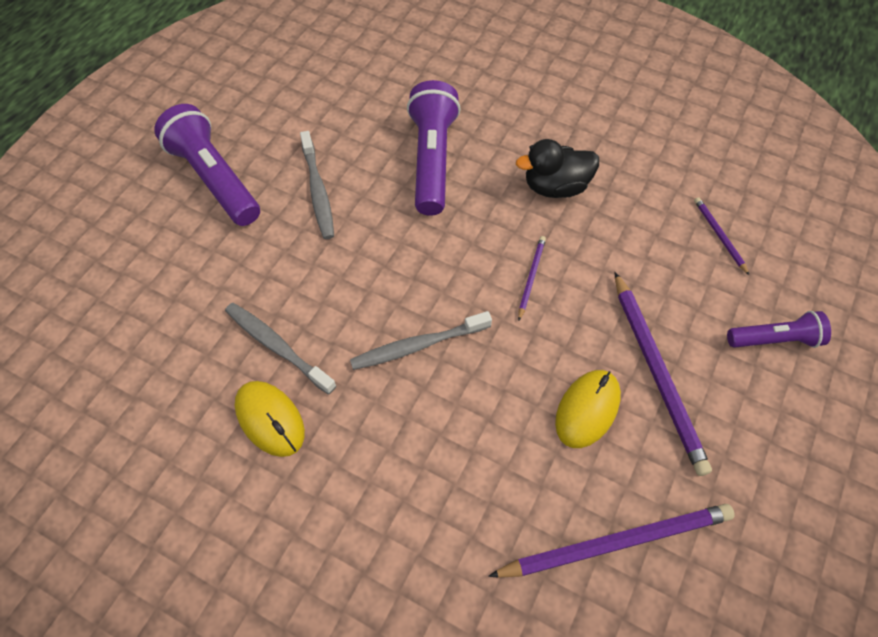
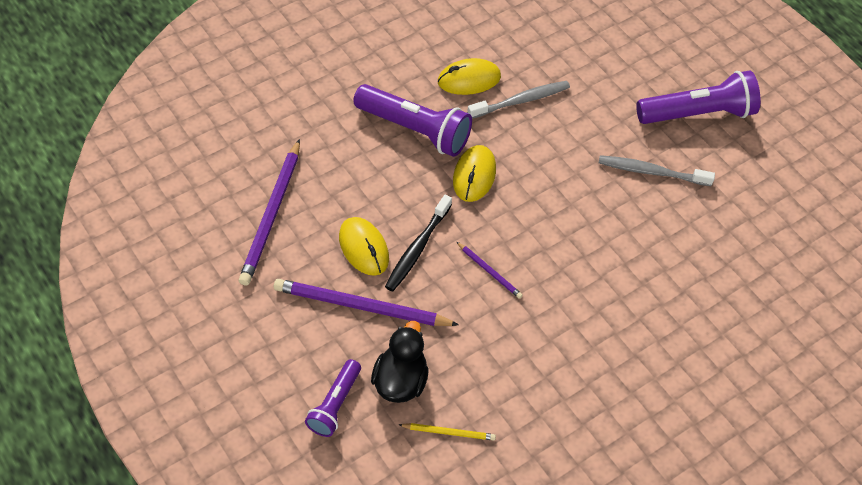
camera: 115 degrees right, 5 degrees down
grey toothbrush [350,311,492,370] -> yellow mouse [453,145,496,202]
purple flashlight [407,80,461,216] -> purple flashlight moved to [353,84,472,157]
black duck [516,139,599,198] -> black duck moved to [371,321,429,403]
purple pencil [694,197,749,275] -> yellow pencil [399,423,496,441]
none -> black toothbrush [385,195,452,291]

